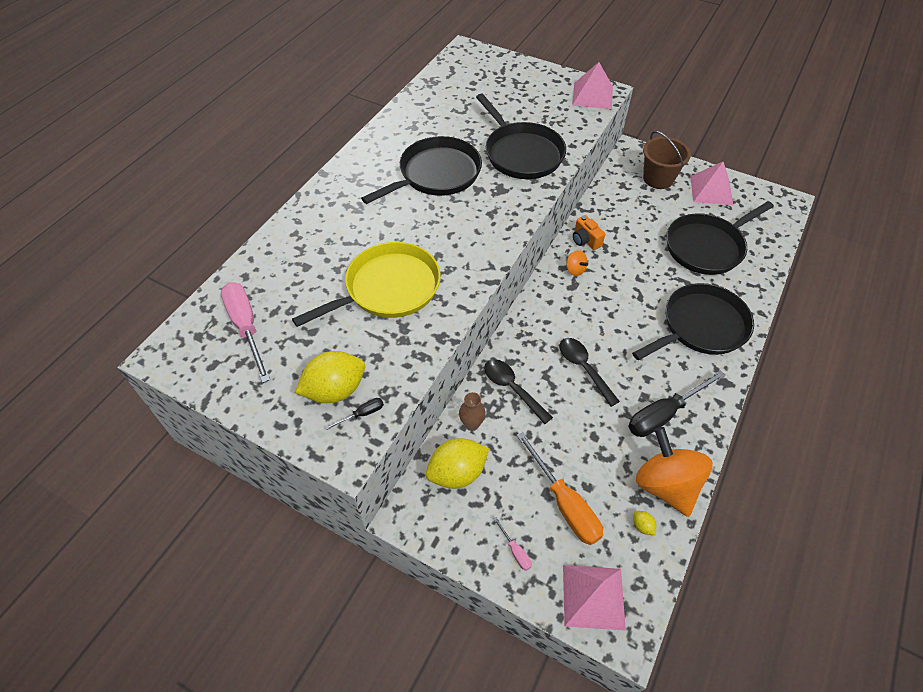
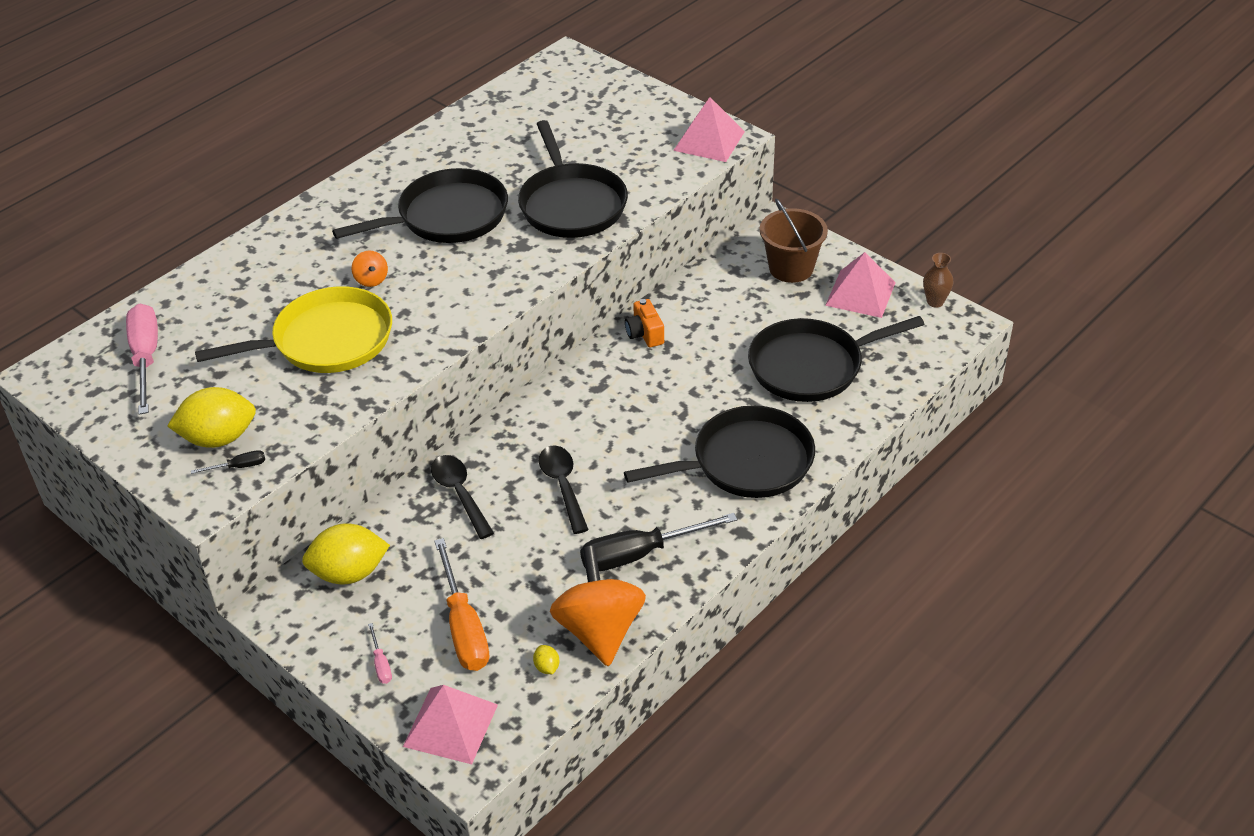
camera: 15 degrees right, 10 degrees down
brown vase [459,392,486,431] -> brown vase moved to [923,253,953,308]
orange spinning top [566,250,588,276] -> orange spinning top moved to [352,250,388,287]

